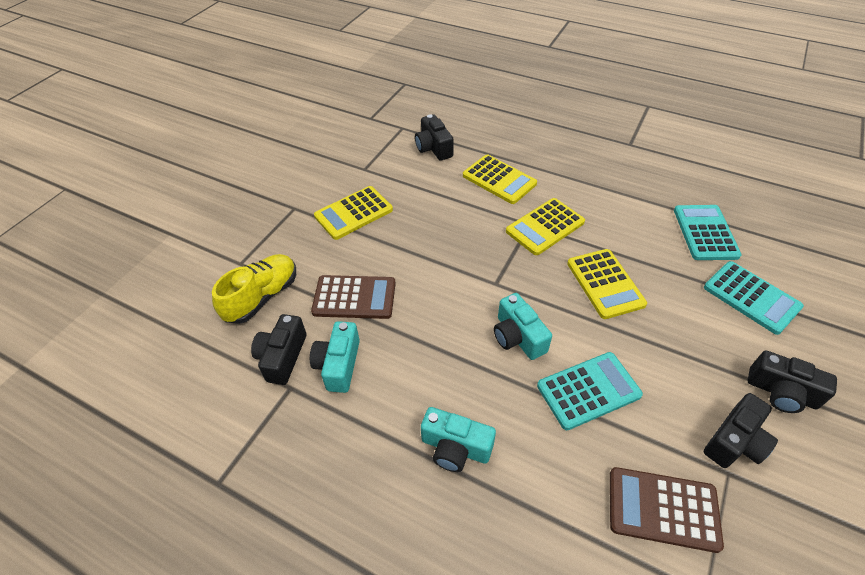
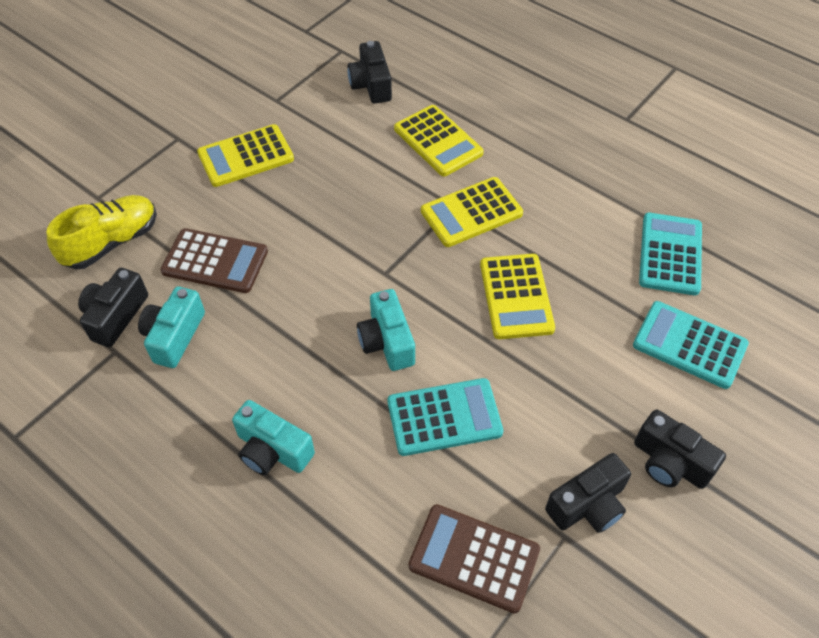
camera: 10 degrees right, 5 degrees up
turquoise calculator [704,261,804,335] -> turquoise calculator turned 150 degrees clockwise [633,301,749,389]

